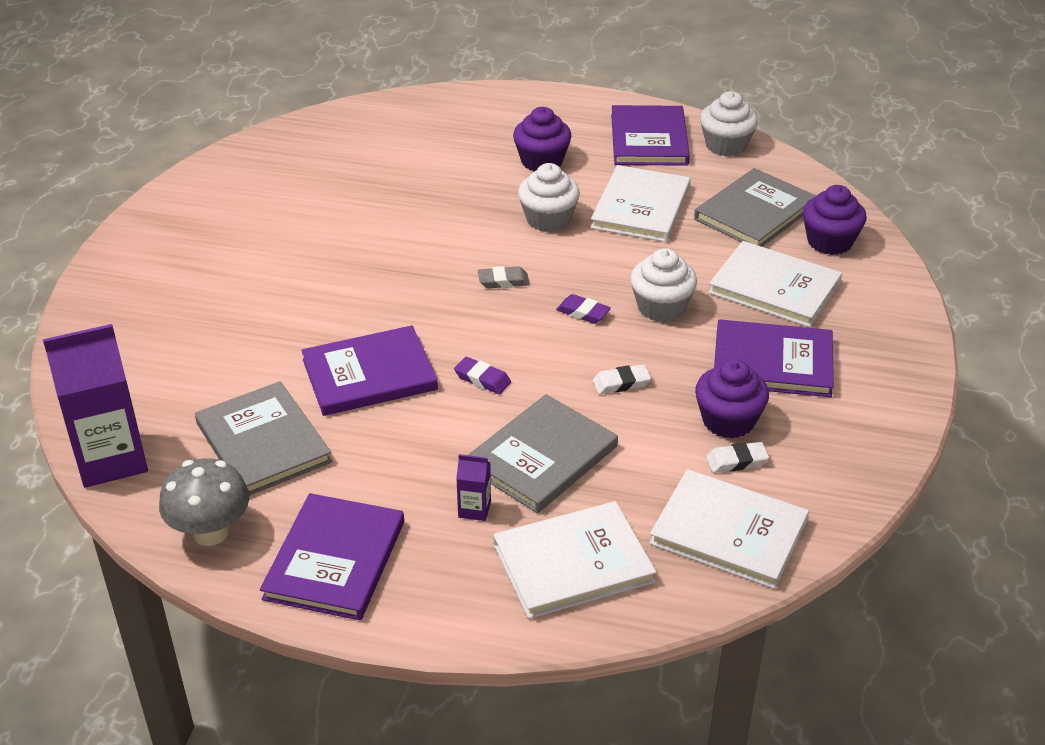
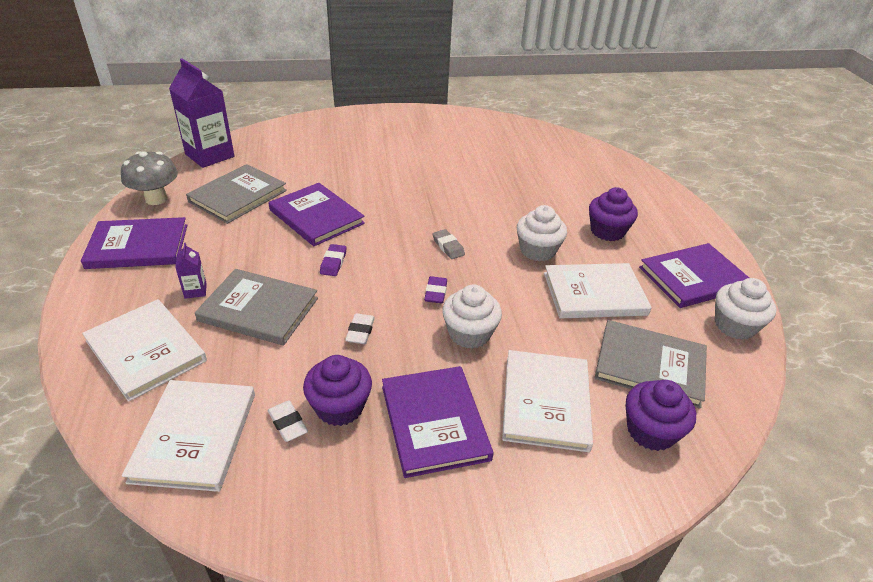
camera: 65 degrees right, 0 degrees up
white eraser [593,364,651,394] -> white eraser turned 45 degrees clockwise [345,313,375,344]

